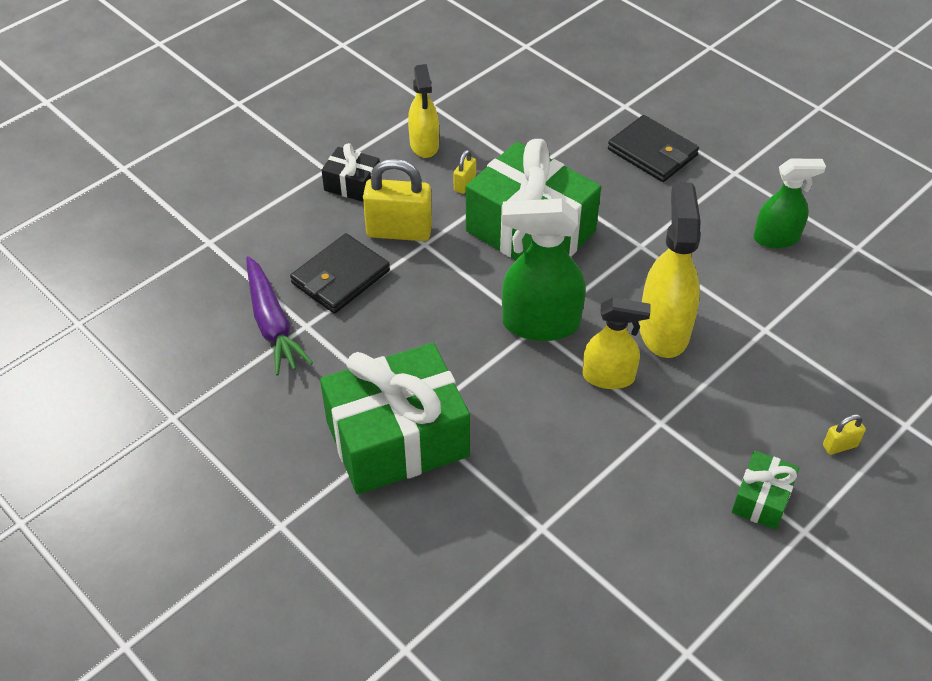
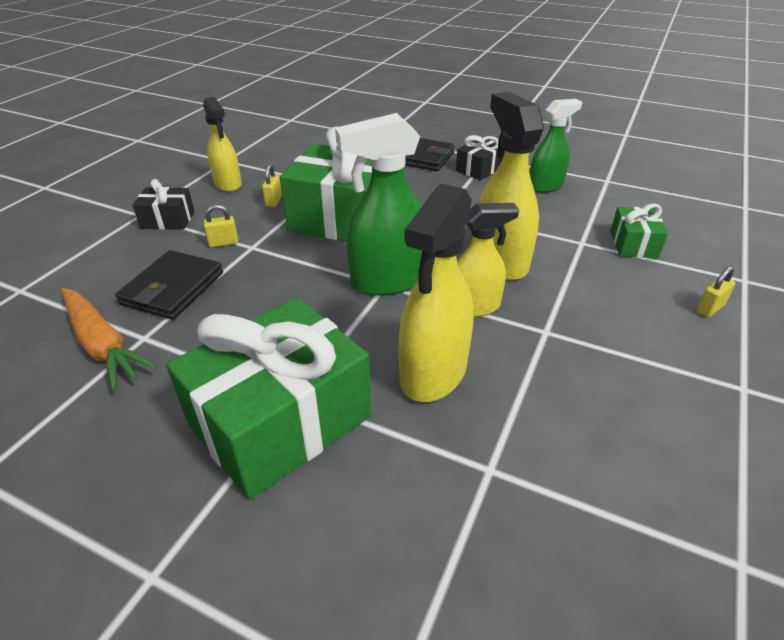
camera: 20 degrees left, 10 degrees down
purple carrot [246,256,313,375] -> orange carrot [62,288,157,391]
yellow padlock [363,158,432,241] -> yellow padlock [204,205,238,247], size x0.46
green gift [732,451,799,530] -> green gift moved to [611,203,668,258]
none -> yellow spray bottle [399,184,474,402]
none -> black gift [456,135,503,180]

